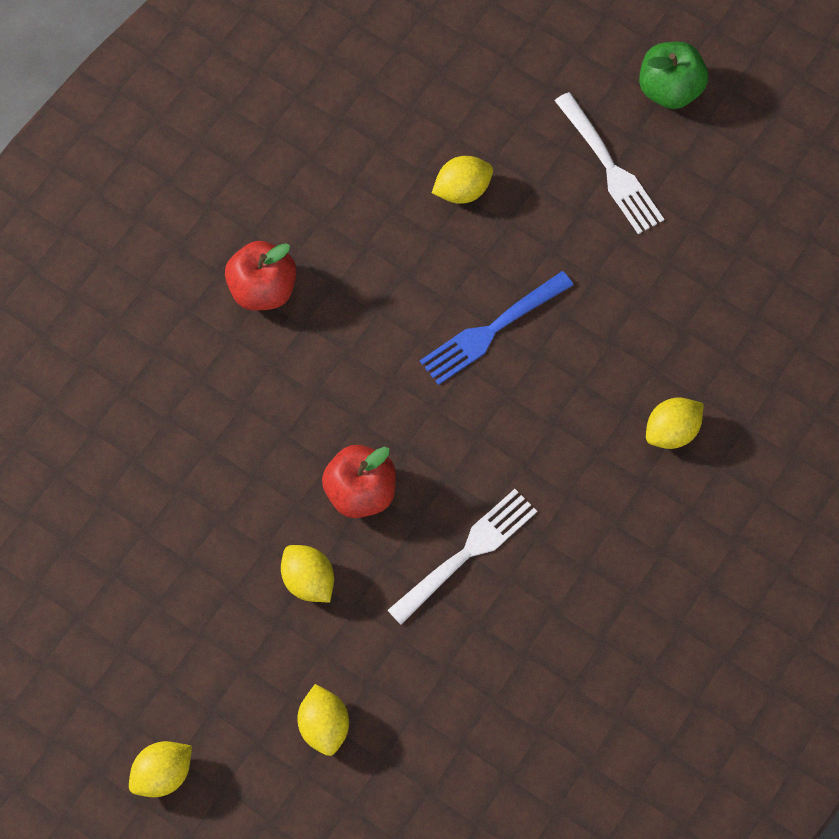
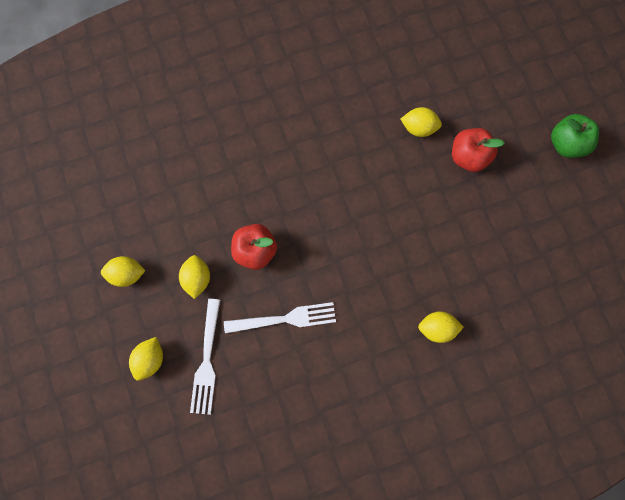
camera: 35 degrees right, 10 degrees up
yellow lemon [129,741,192,797] -> yellow lemon moved to [101,256,145,287]
red apple [225,241,297,311] -> red apple moved to [452,128,504,172]
blue fork [420,271,573,385] -> none
white fork [555,92,664,234] -> white fork moved to [190,299,220,415]

